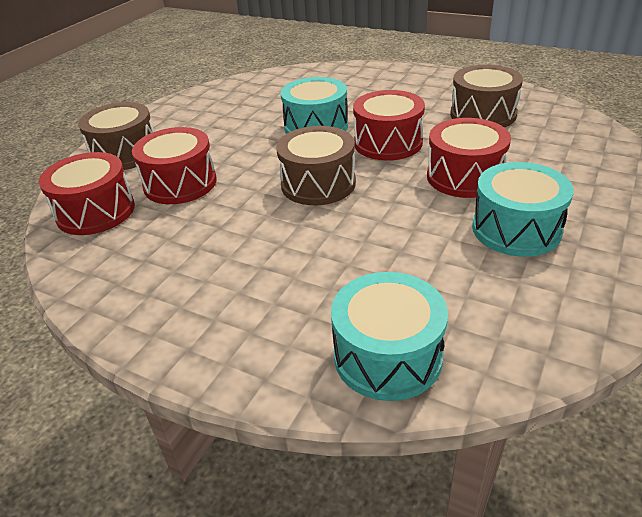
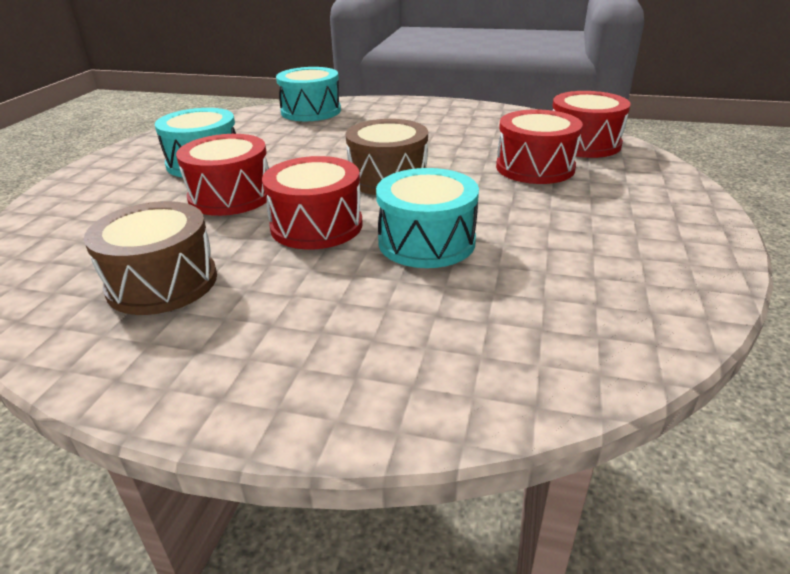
camera: 165 degrees right, 5 degrees down
brown drum [78,102,154,170] -> none

